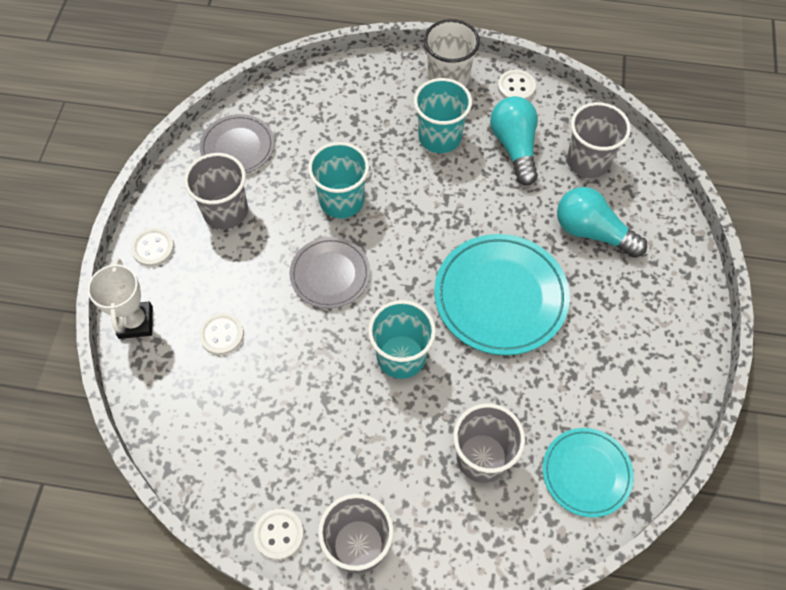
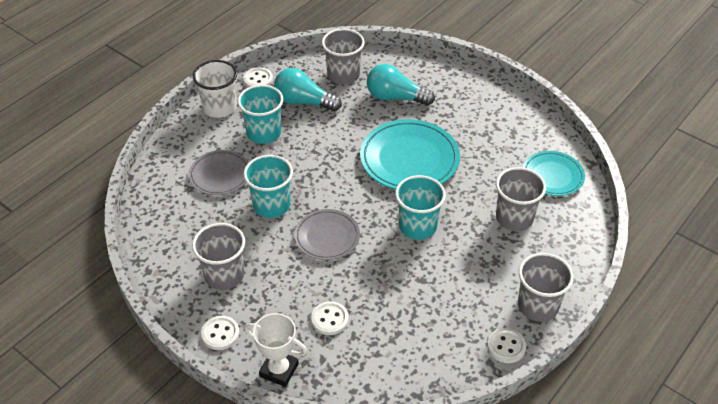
camera: 60 degrees left, 15 degrees down
grey plate [200,114,274,173] -> grey plate moved to [189,150,249,195]
turquoise light bulb [557,187,647,258] -> turquoise light bulb turned 45 degrees clockwise [367,64,435,106]

